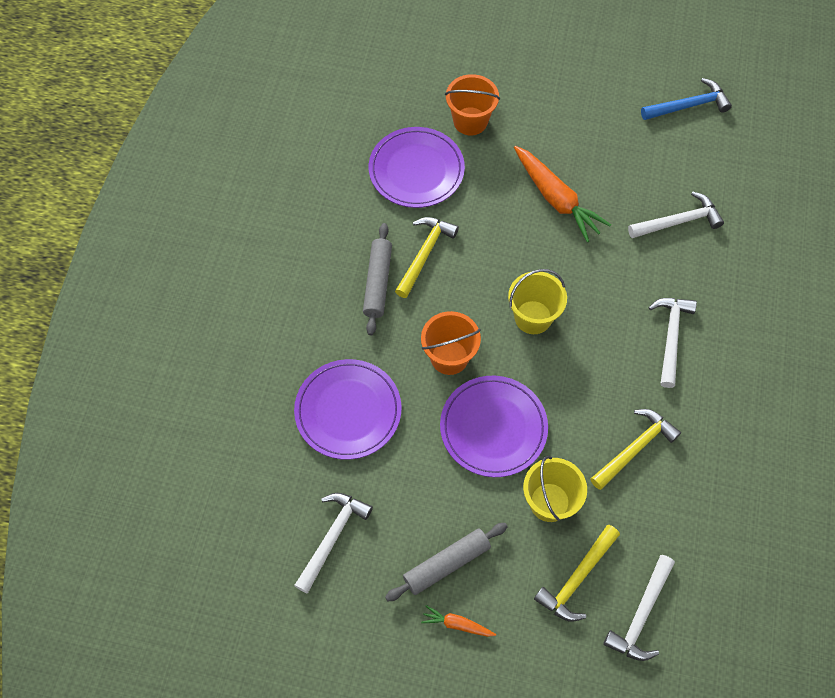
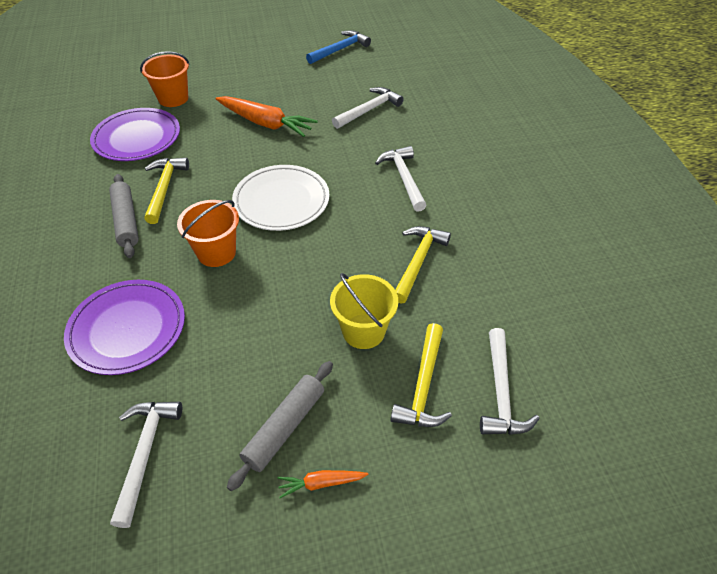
camera: 25 degrees left, 15 degrees down
purple plate [440,376,548,477] -> none
yellow bucket [508,269,567,334] -> white plate [232,165,329,231]

